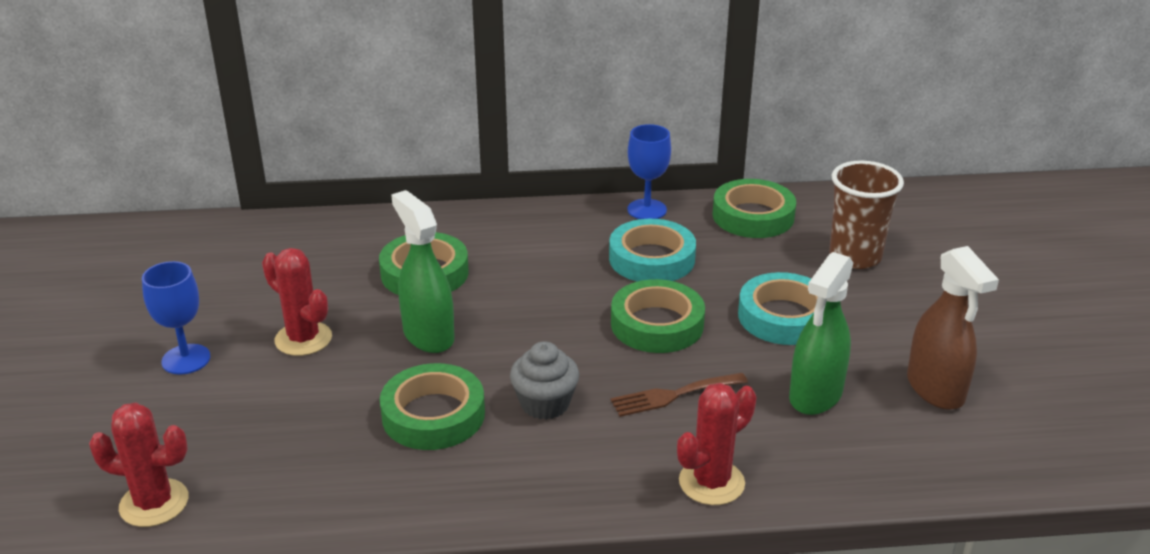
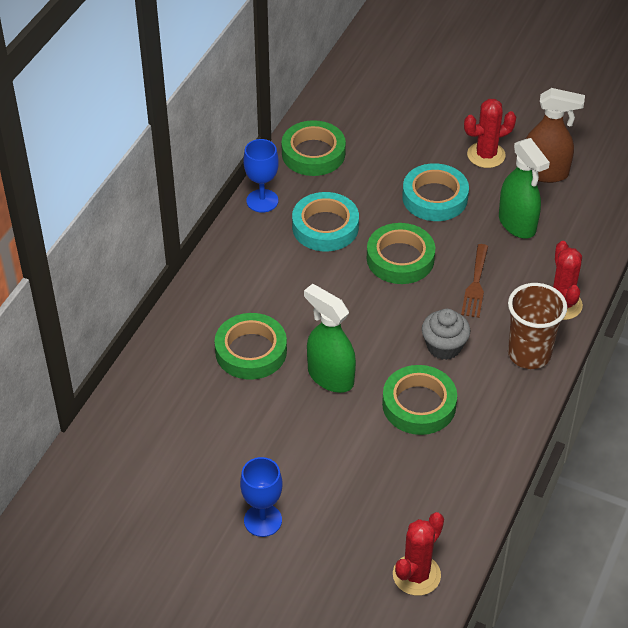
camera: 60 degrees left, 15 degrees up
red cactus [262,248,332,356] -> red cactus moved to [464,99,516,168]
green spray bottle [391,190,455,353] -> green spray bottle turned 45 degrees clockwise [304,284,356,393]
brown cup [829,161,904,269] -> brown cup moved to [508,283,567,369]

